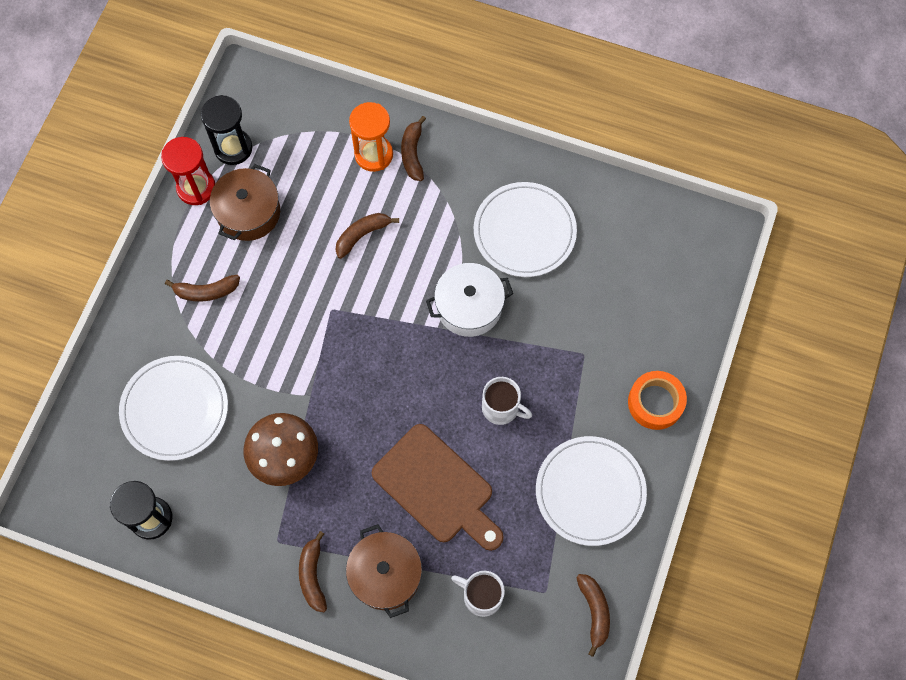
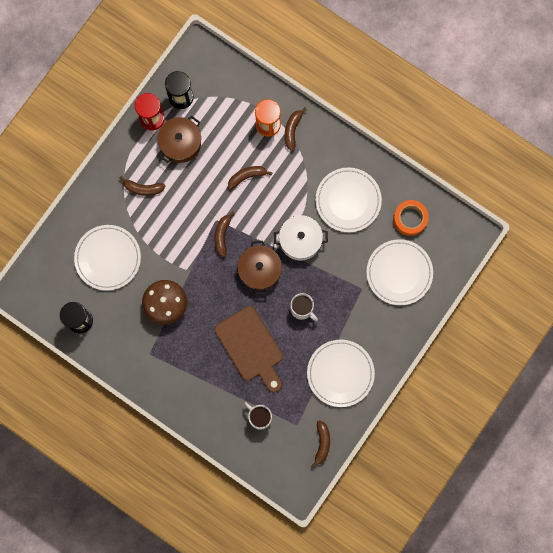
camera: 15 degrees right, 10 degrees up
brown banana [299,531,327,612] -> brown banana moved to [214,211,235,257]
brown pot [346,524,422,618] -> brown pot moved to [237,241,282,295]
orange tape [628,371,687,430] -> orange tape moved to [393,200,429,236]
none -> white plate [366,239,433,305]

